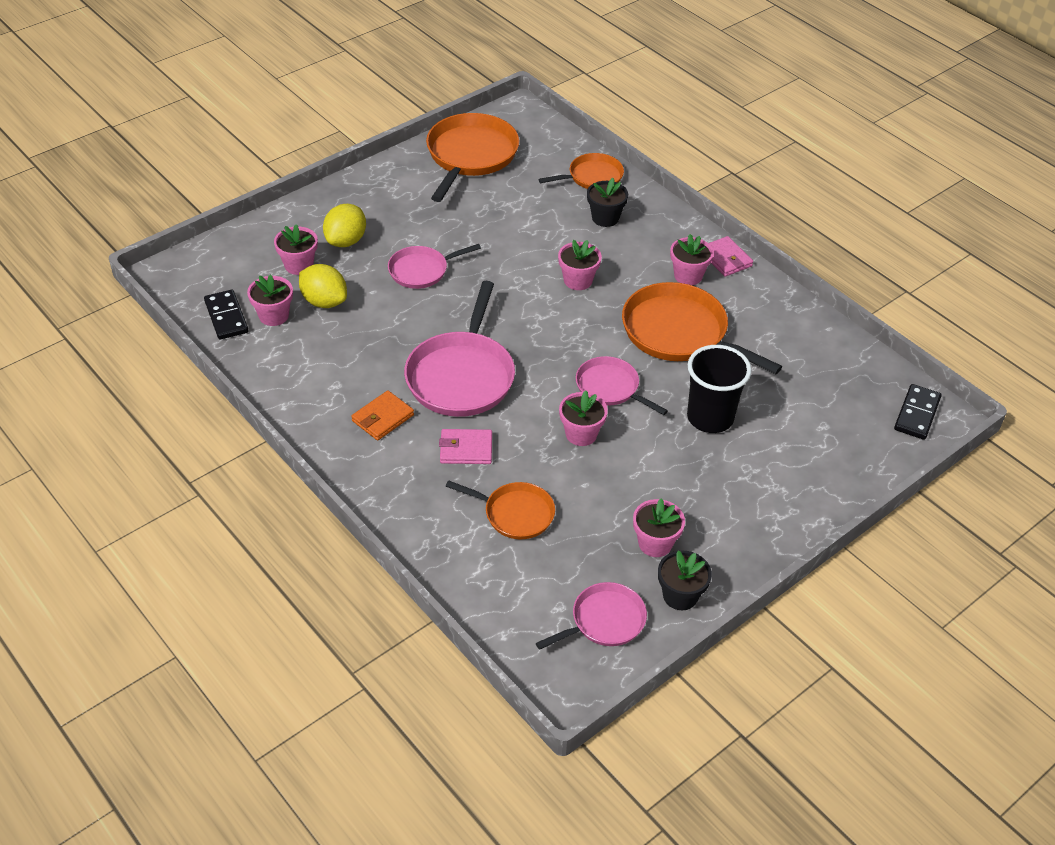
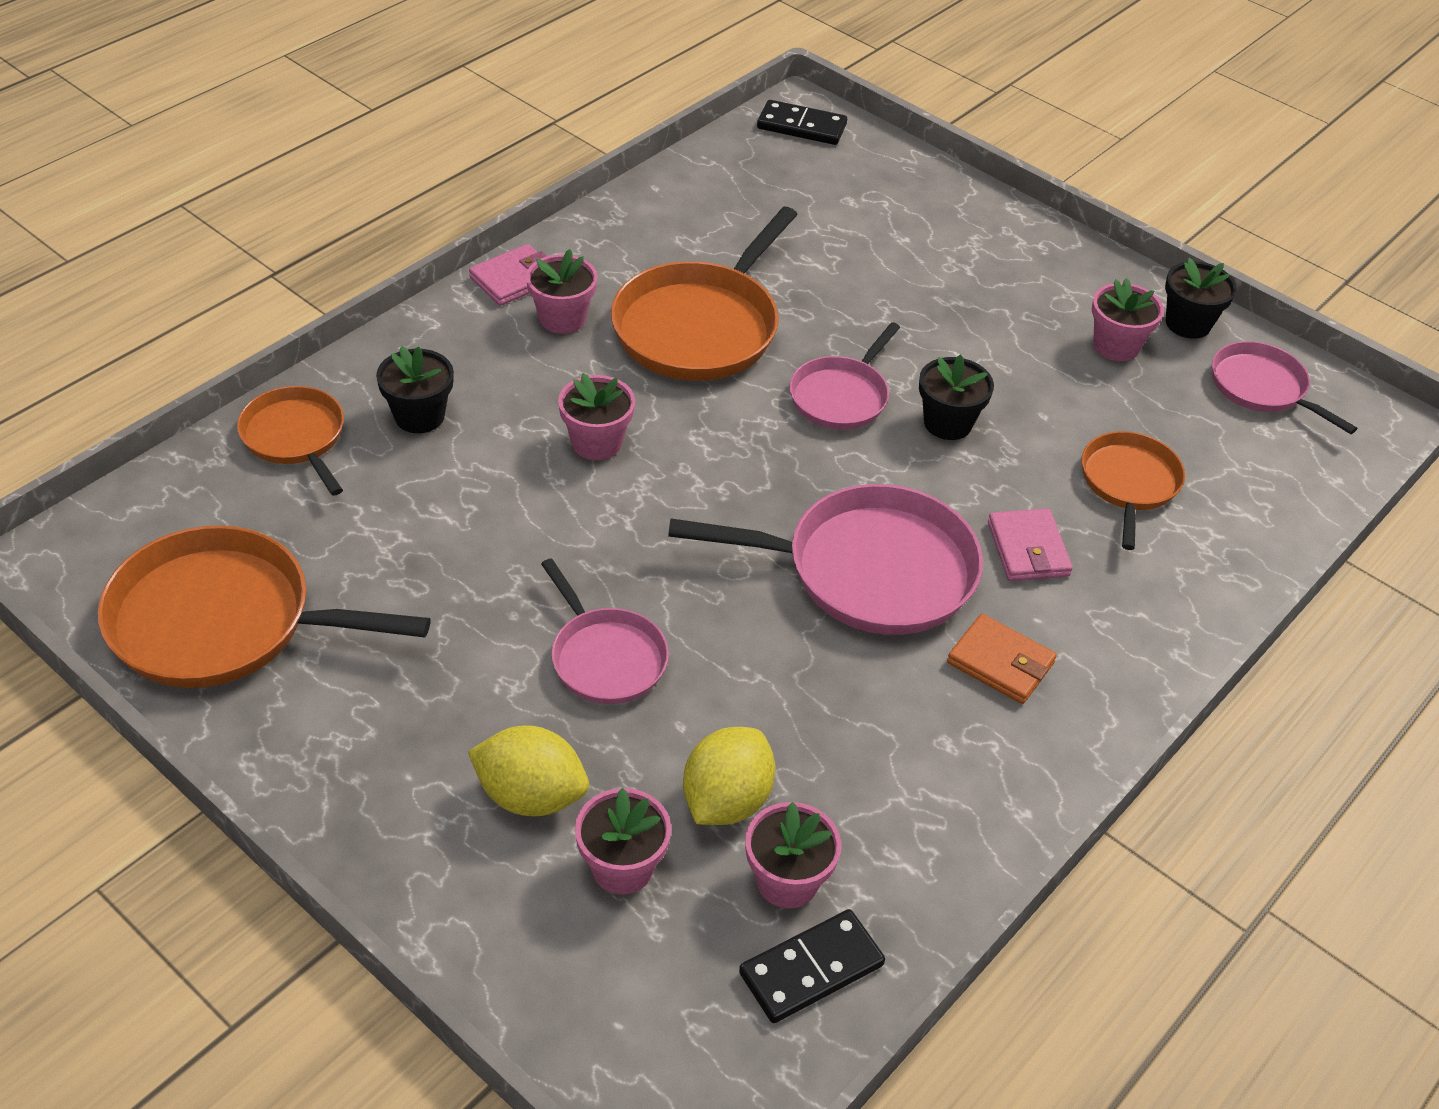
camera: 100 degrees left, 0 degrees up
pink flower pot [559,390,608,446] -> black flower pot [919,354,994,440]
black cup [687,345,752,433] -> none

